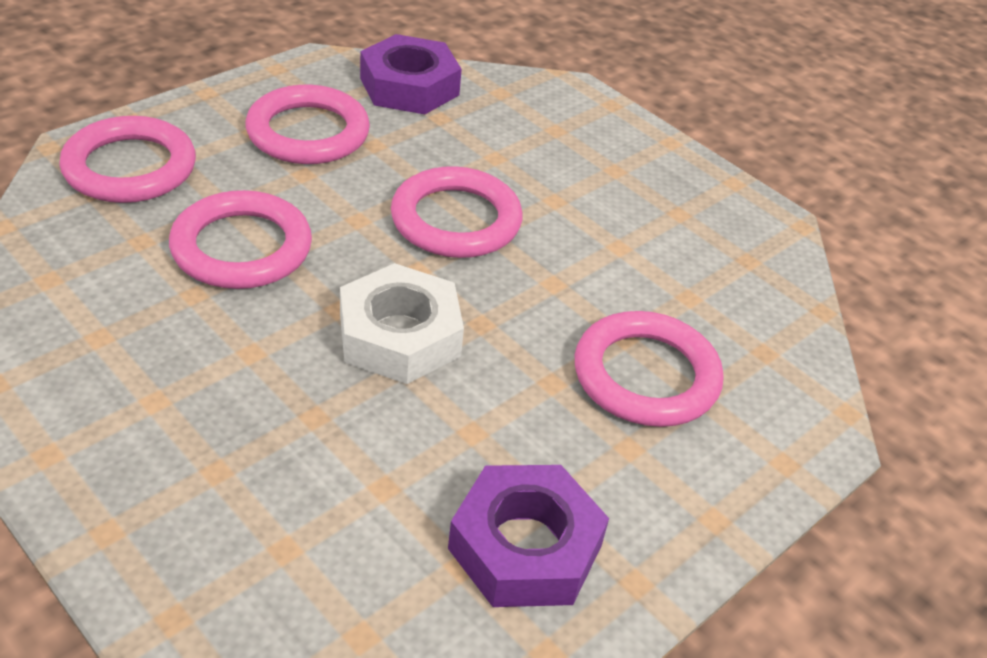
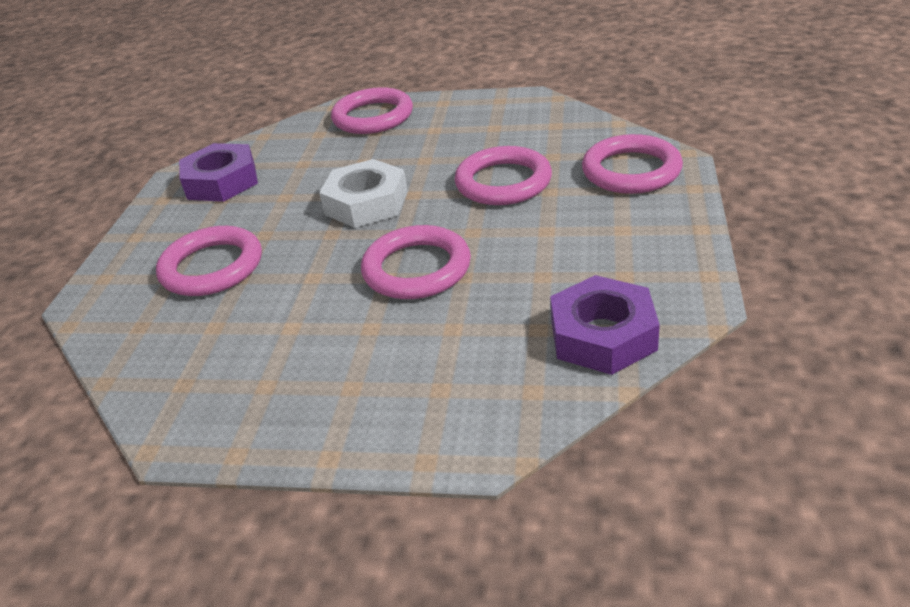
camera: 150 degrees right, 5 degrees down
pink ring [246,85,370,164] -> pink ring moved to [331,87,413,134]

